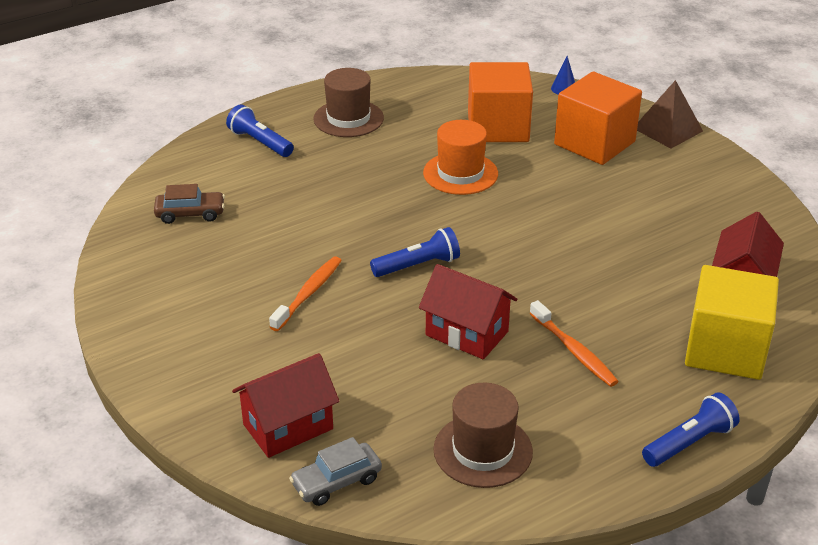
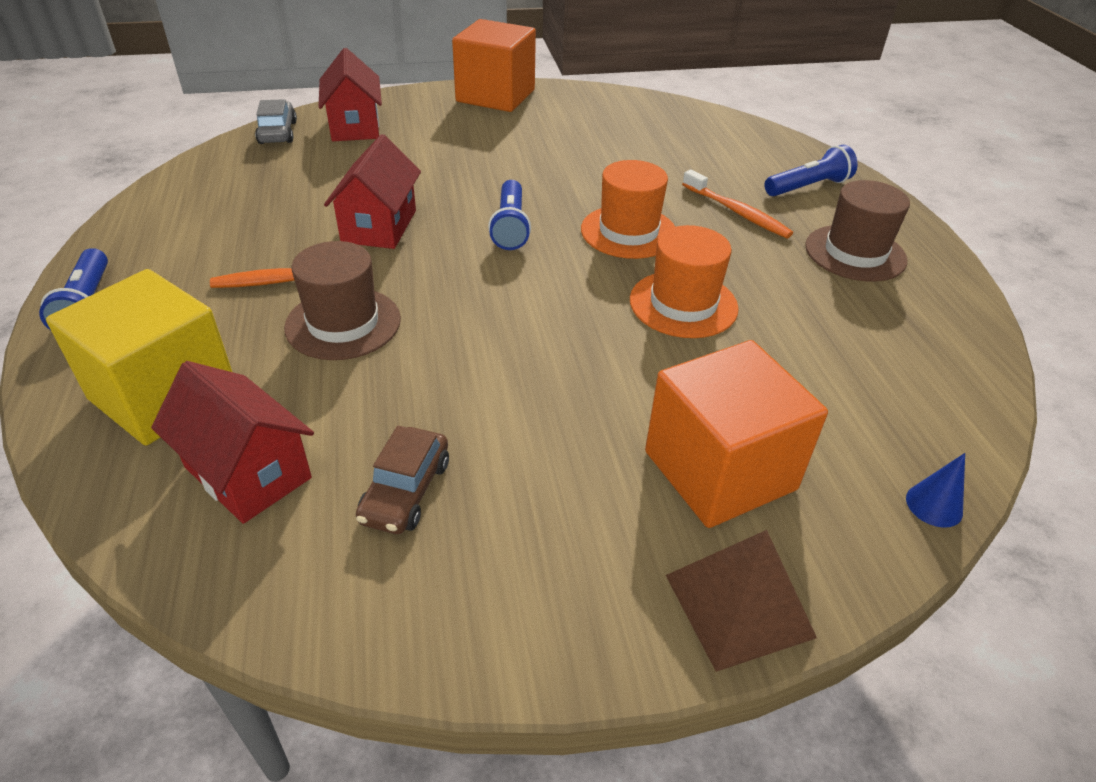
camera: 110 degrees right, 5 degrees up
brown car [154,184,225,224] -> brown car moved to [356,425,449,534]
orange toothbrush [269,256,342,331] -> orange toothbrush moved to [682,169,793,238]
red house [419,264,517,359] -> red house turned 45 degrees counterclockwise [324,134,421,249]
brown hat [433,383,533,488] -> brown hat moved to [284,241,401,360]
orange cube [468,62,533,142] -> orange cube moved to [452,19,536,112]
none -> orange hat [581,160,675,259]

